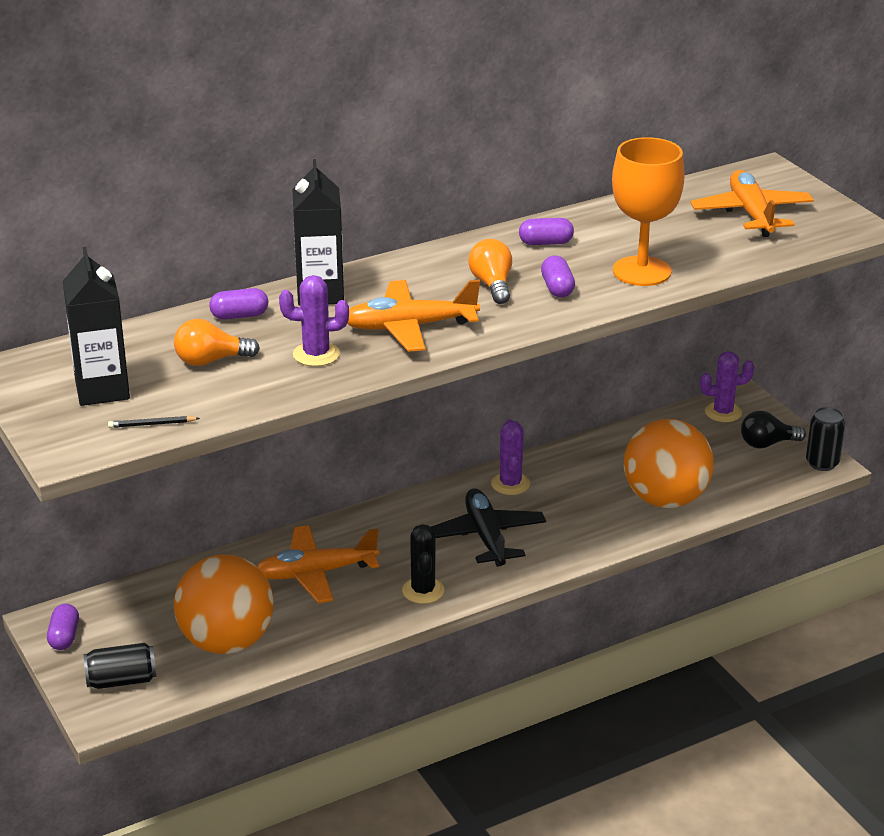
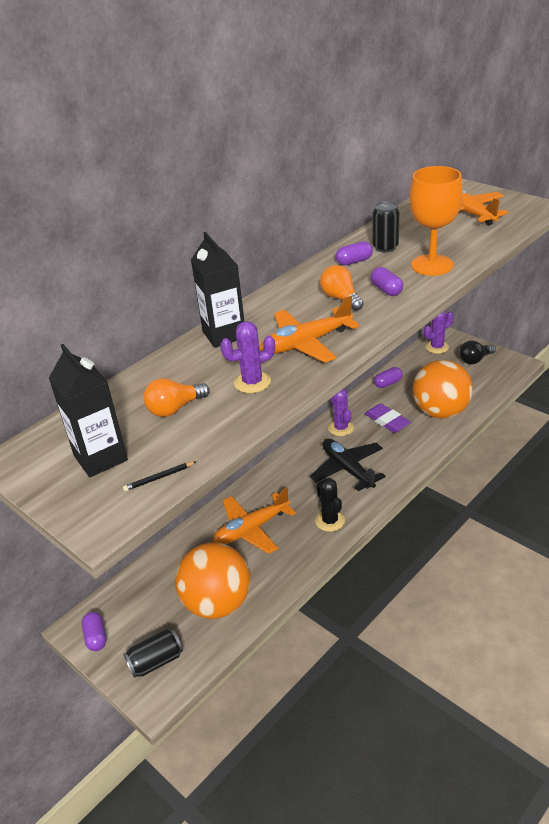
camera: 15 degrees left, 5 degrees up
purple capsule [209,288,268,320] -> purple capsule moved to [374,367,403,388]
black can [806,407,845,471] -> black can moved to [373,201,399,253]
none -> purple eraser [365,403,411,433]

